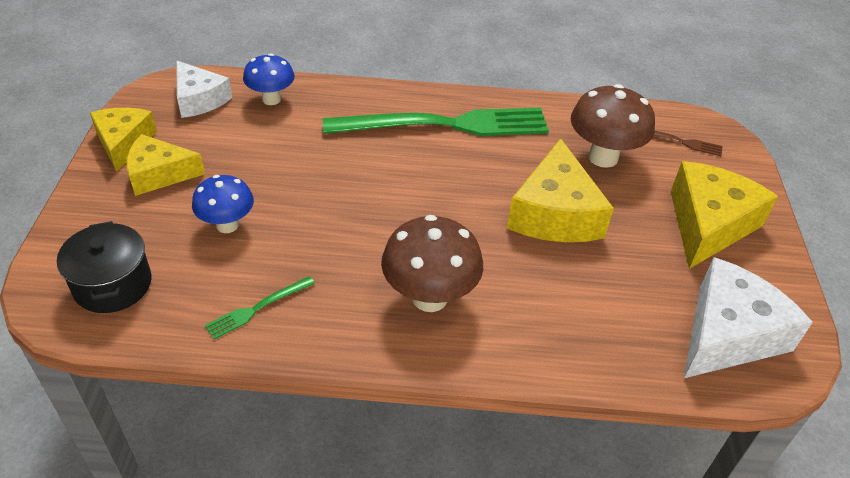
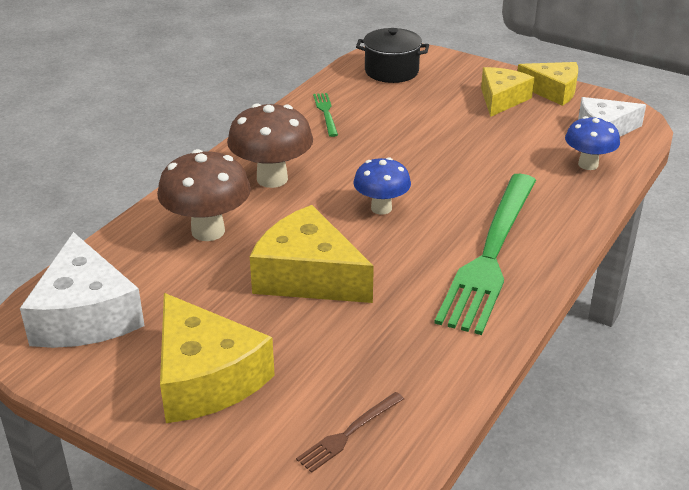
camera: 120 degrees right, 10 degrees down
blue mushroom [192,175,254,233] -> blue mushroom moved to [353,157,411,215]
brown mushroom [571,84,655,168] -> brown mushroom moved to [157,149,251,241]

